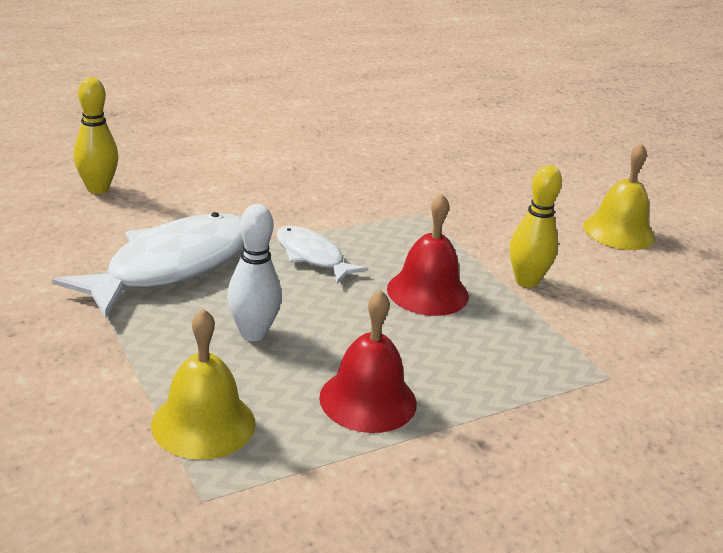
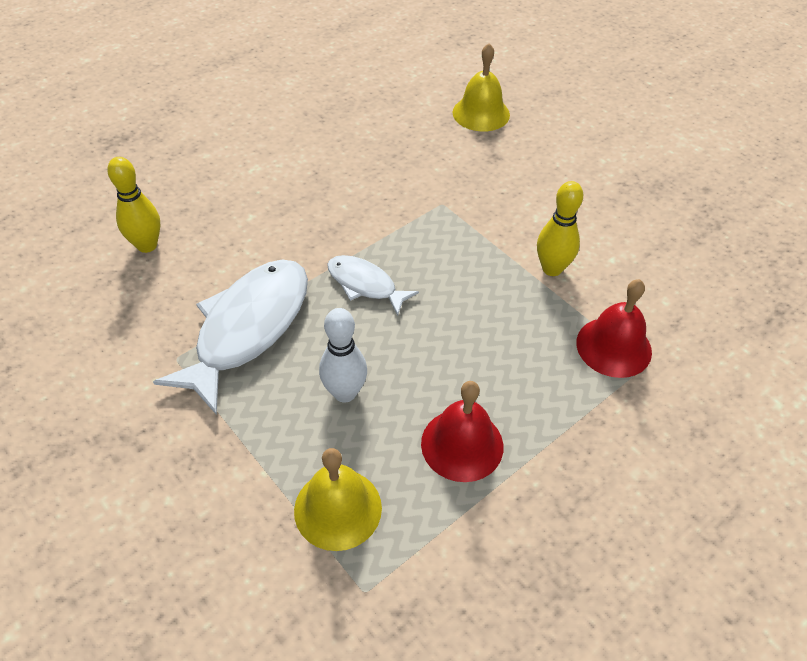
camera: 10 degrees left, 20 degrees up
red bell [387,194,469,316] -> red bell moved to [576,279,652,378]
yellow bell [583,143,655,250] -> yellow bell moved to [453,43,510,132]

